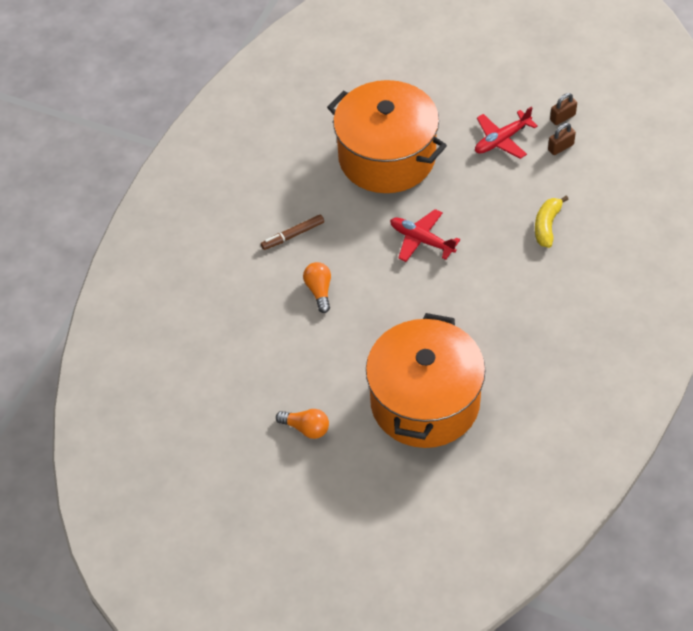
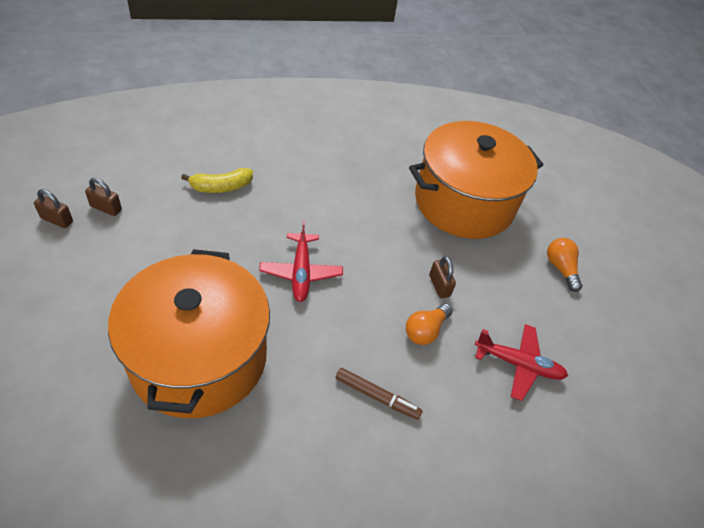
camera: 135 degrees left, 5 degrees down
red plane [475,106,538,159] -> red plane moved to [475,324,568,401]
none -> brown padlock [429,256,456,298]

